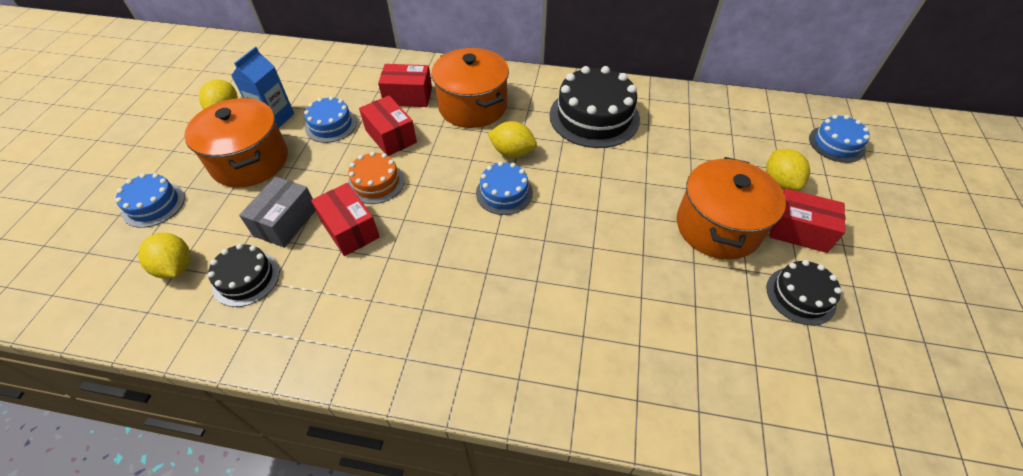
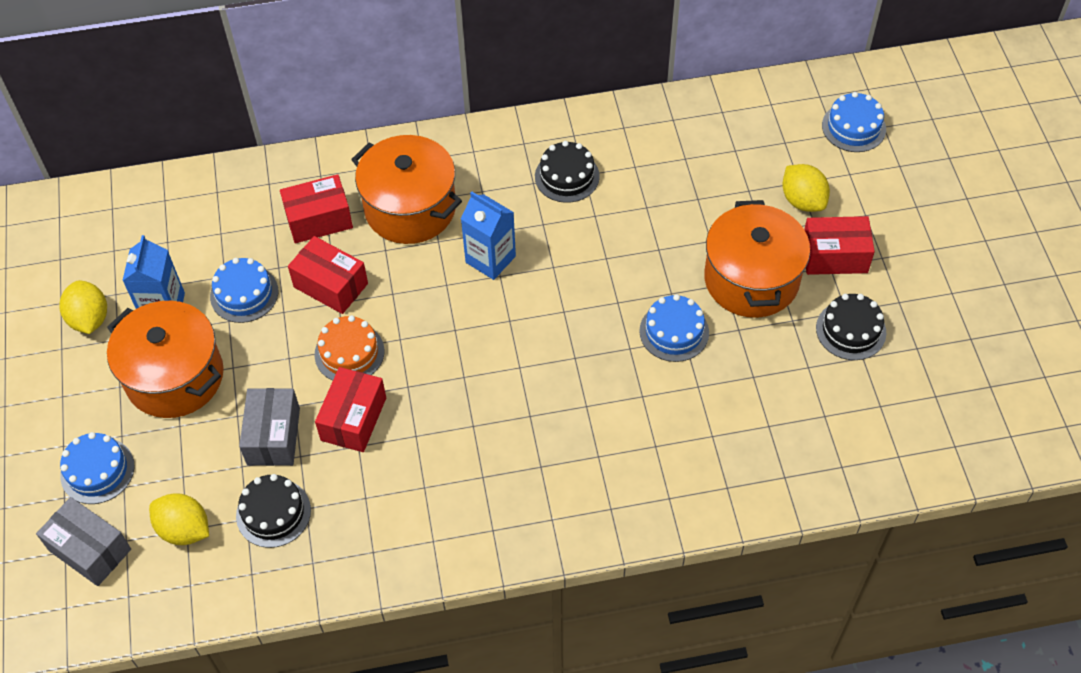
camera: 20 degrees left, 5 degrees up
red box [311,183,380,256] -> red box turned 75 degrees clockwise [315,367,386,452]
blue cake [476,162,533,215] -> blue cake moved to [639,294,709,362]
yellow lemon [488,121,537,158] -> blue carton [461,192,516,280]
black cake [549,66,640,148] -> black cake [535,141,600,203], size x0.56
none -> grey box [36,497,131,586]

